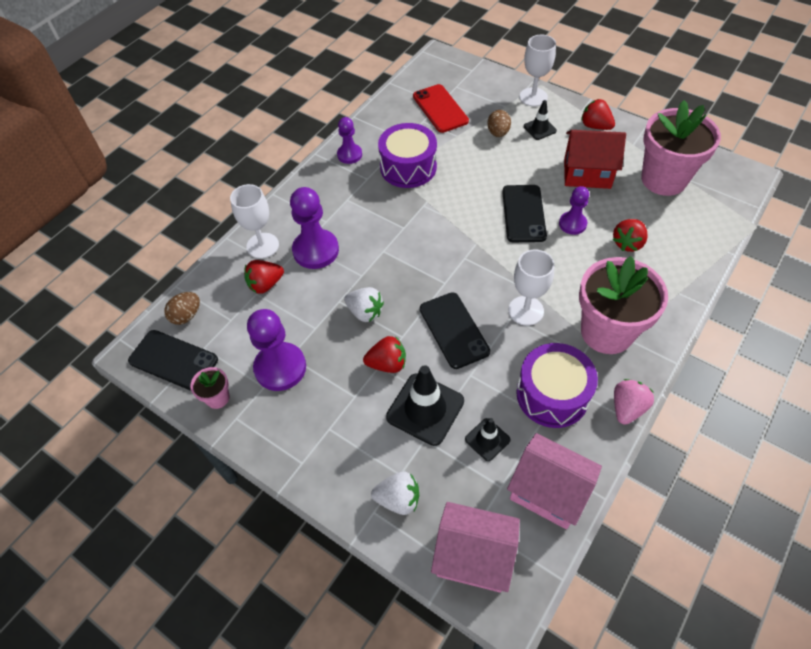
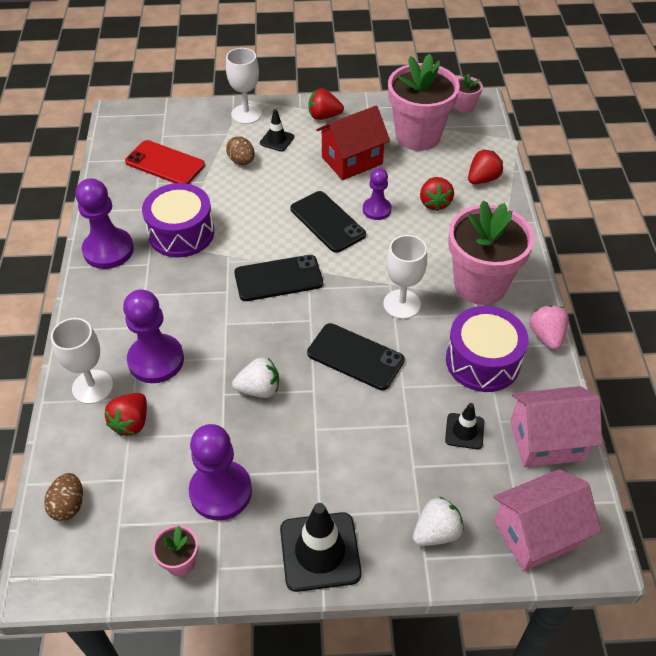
camera: 40 degrees left, 5 degrees down
black phone [128,330,218,391] -> black phone moved to [234,255,323,301]
purple pawn [337,117,362,164] -> purple pawn [75,178,134,269], size x1.66
red strawberry [363,336,406,373] -> red strawberry moved to [468,149,503,184]
black traffic cone [386,365,464,446] -> black traffic cone moved to [280,503,362,592]
none -> pink flower pot [455,73,483,113]

